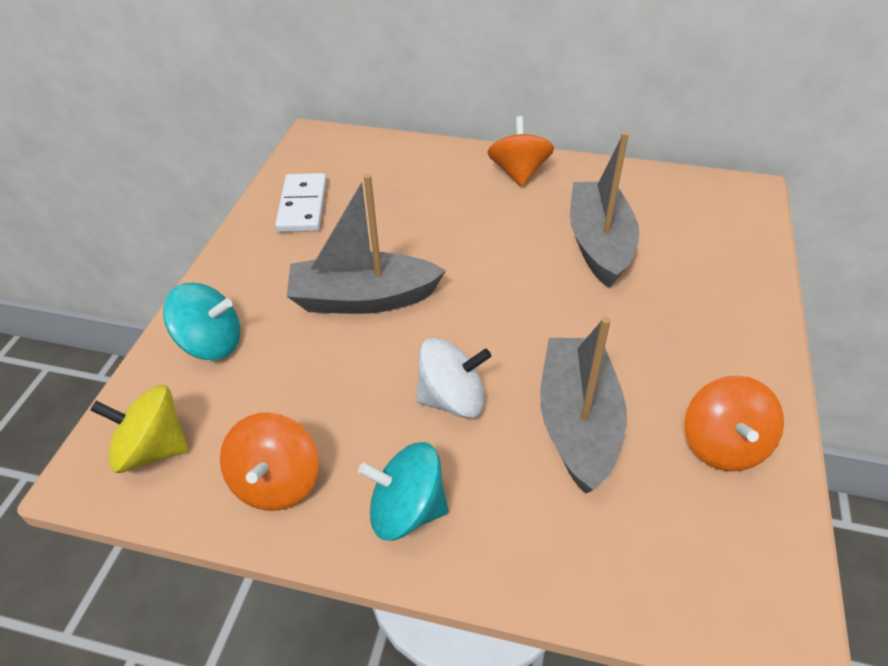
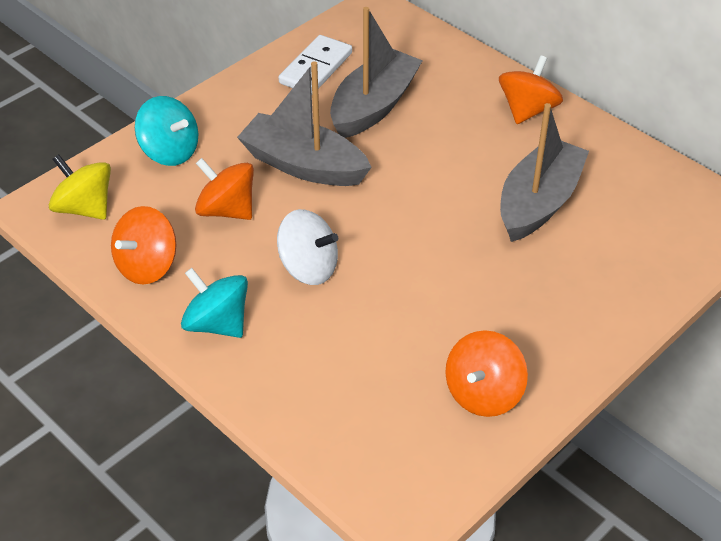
camera: 30 degrees right, 0 degrees up
grey boat [540,316,627,494] -> grey boat moved to [330,7,423,138]
none -> orange spinning top [195,158,254,220]

